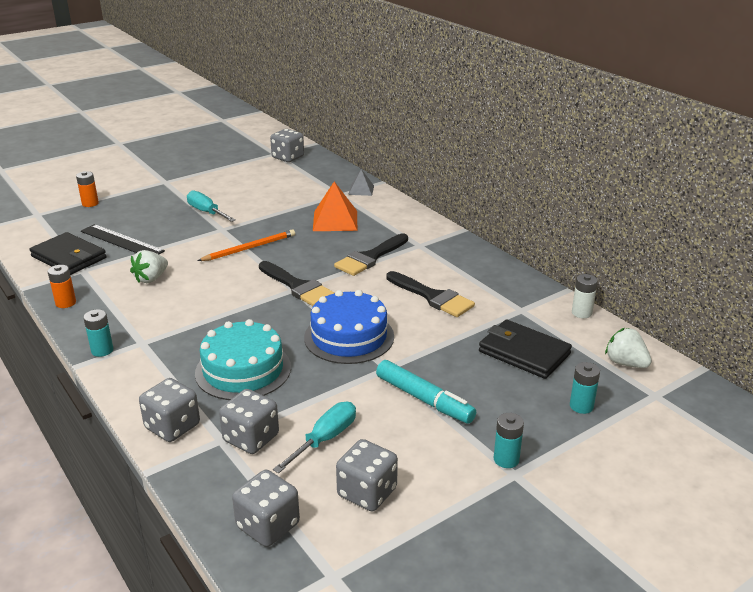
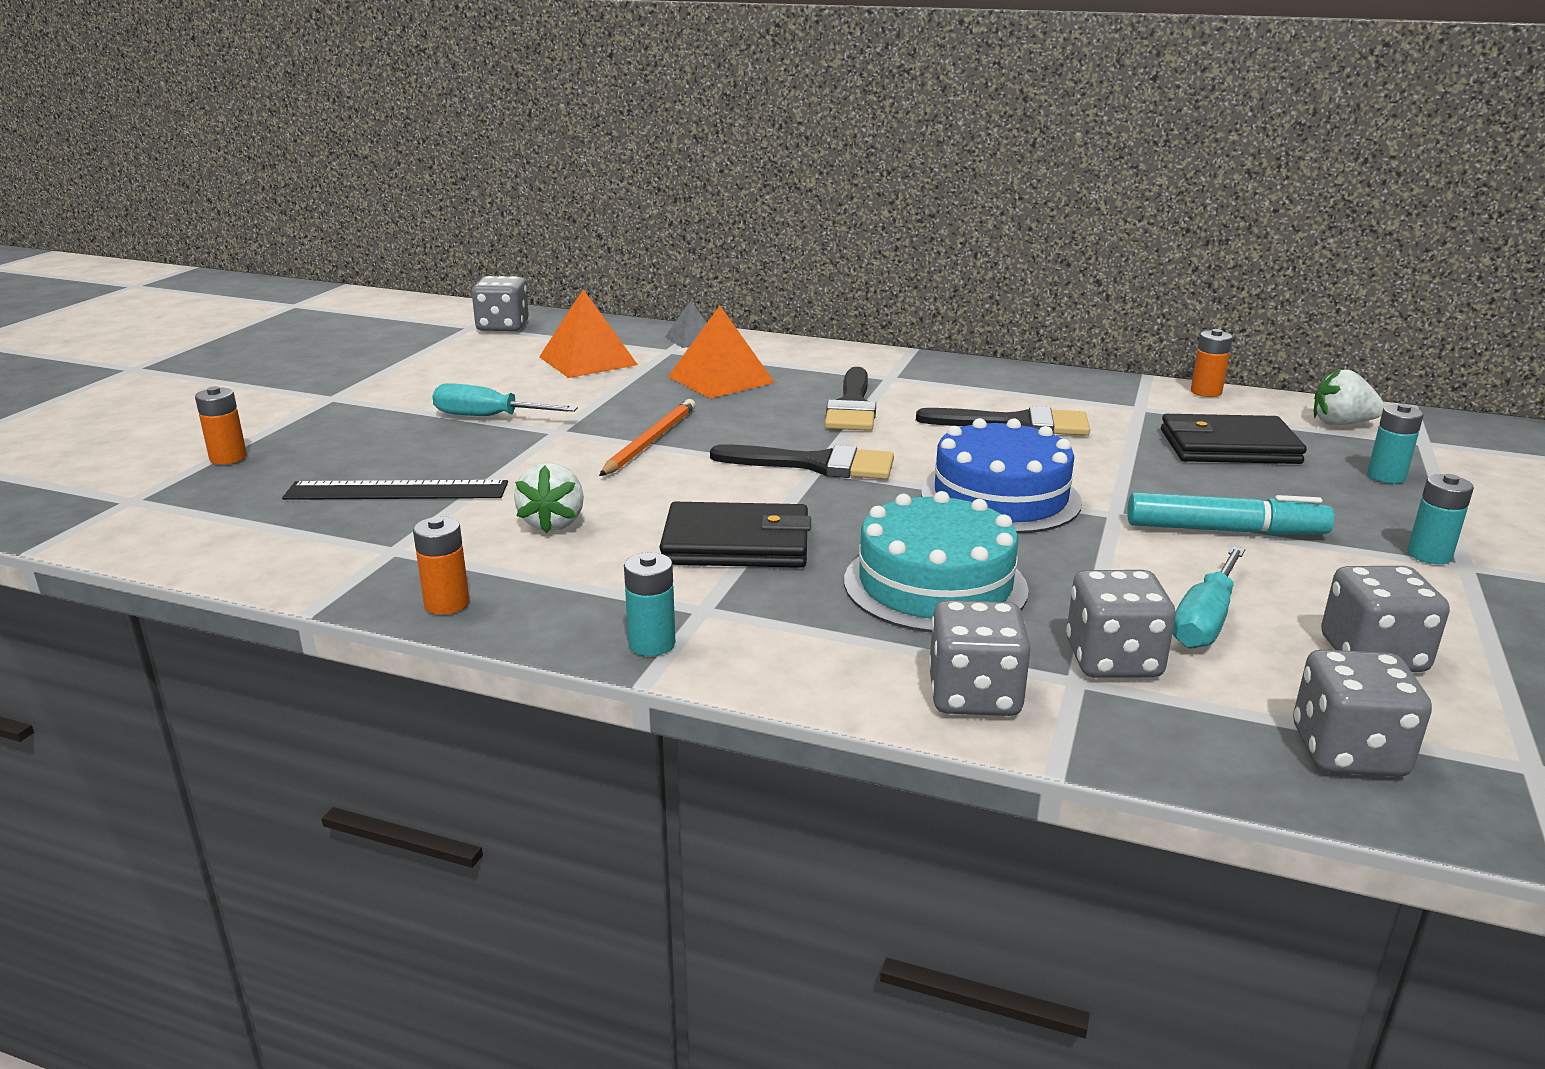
camera: 35 degrees left, 5 degrees down
black wallet [30,232,107,275] -> black wallet moved to [659,502,811,568]
turquoise screwdriver [273,402,356,473] -> turquoise screwdriver turned 150 degrees counterclockwise [1172,546,1245,649]
white battery [572,274,598,318] -> orange battery [1191,329,1233,397]
none -> orange pyramid [539,289,638,378]

